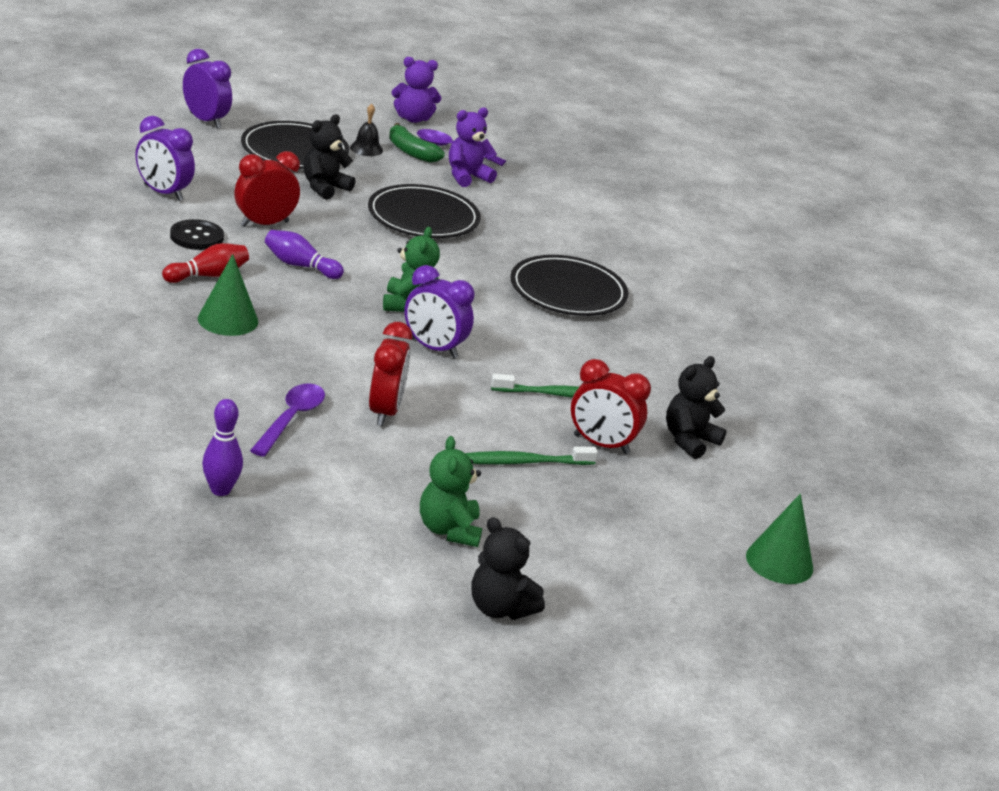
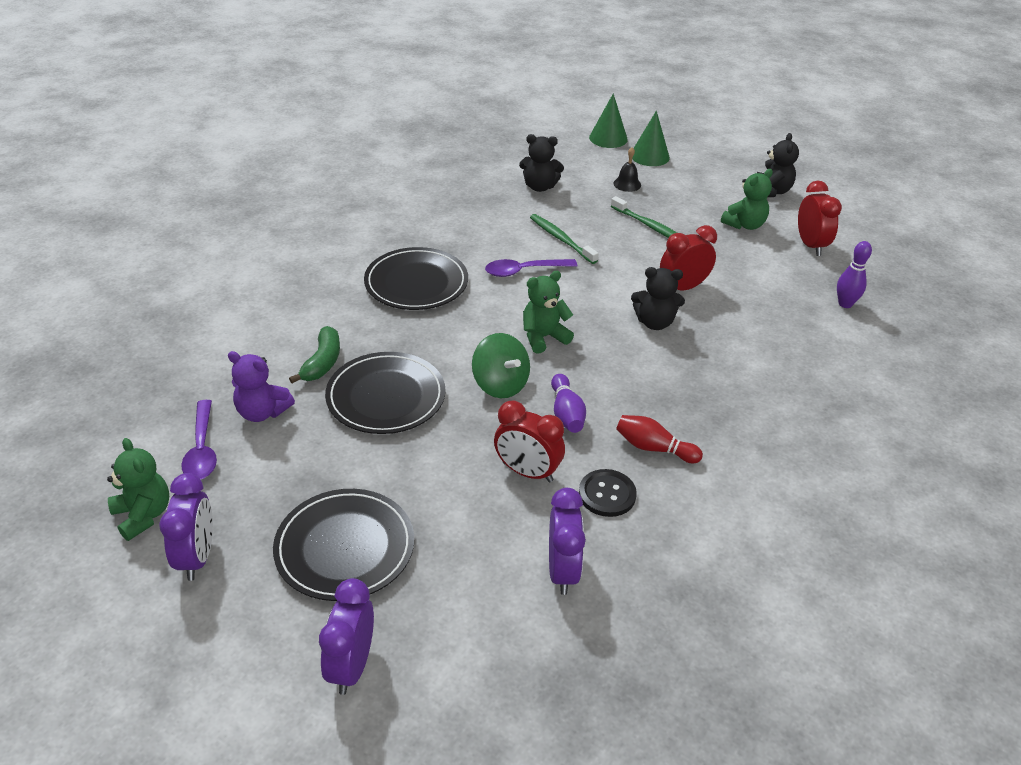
camera: 120 degrees left, 10 degrees up
green cone [198,254,258,336] -> green cone moved to [632,111,670,166]
purple spoon [250,384,325,457] -> purple spoon moved to [485,259,577,277]
black teddy bear [303,114,355,200] -> black teddy bear moved to [631,267,685,330]
black bell [350,104,383,156] -> black bell moved to [613,147,641,192]
green banana [389,123,445,163] -> green banana moved to [289,326,340,383]
purple teddy bear [392,57,441,123] -> green teddy bear [107,438,169,541]
purple clock [404,265,474,358] -> purple clock moved to [159,473,213,581]
red clock [571,359,651,454] -> red clock moved to [798,181,842,256]
none -> green spinning top [472,333,530,398]

